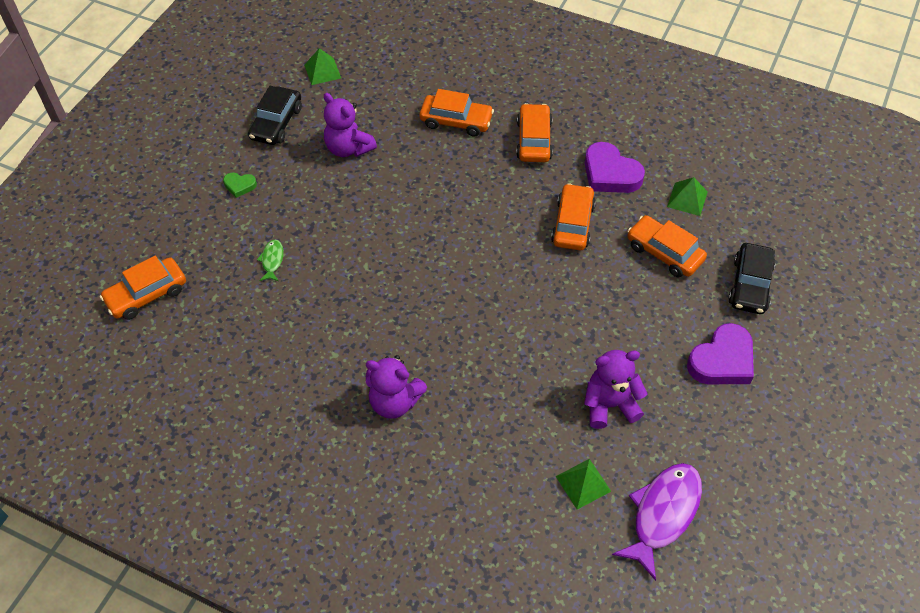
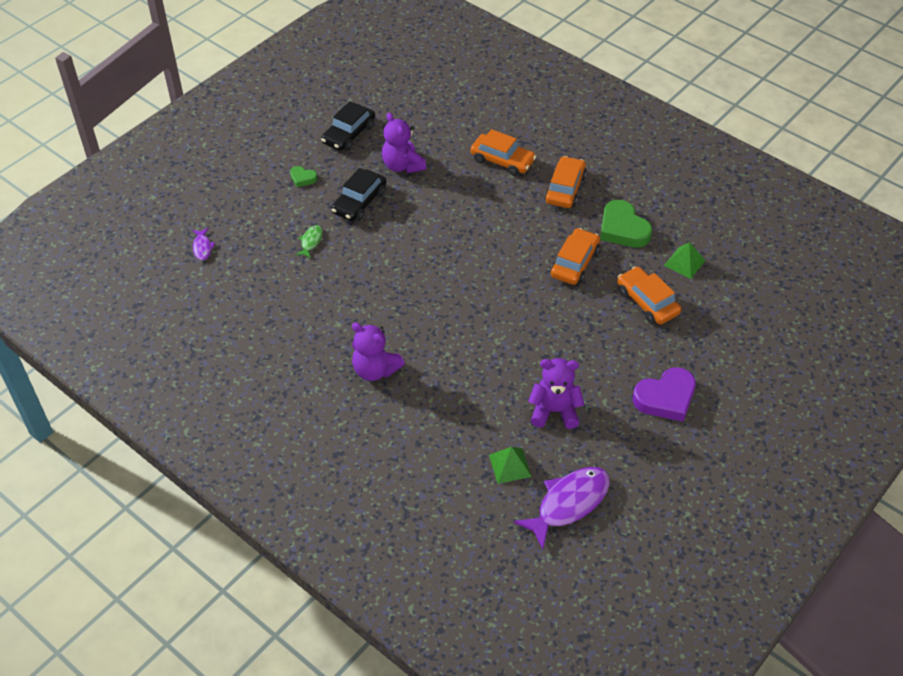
camera: 15 degrees right, 5 degrees down
orange car [100,256,186,320] -> purple fish [192,228,215,260]
green pyramid [304,48,341,85] -> none
purple heart [585,142,645,193] -> green heart [600,200,652,248]
black car [728,243,775,314] -> black car moved to [331,168,386,221]

